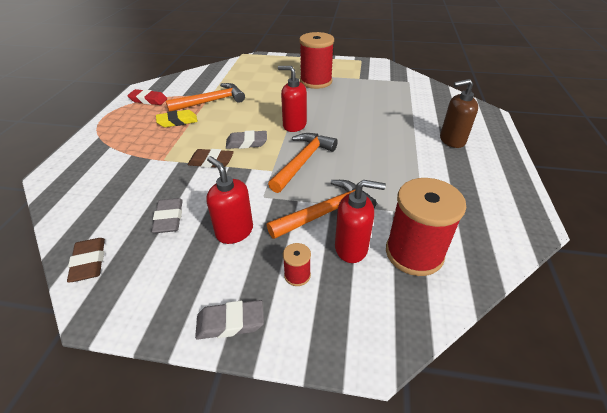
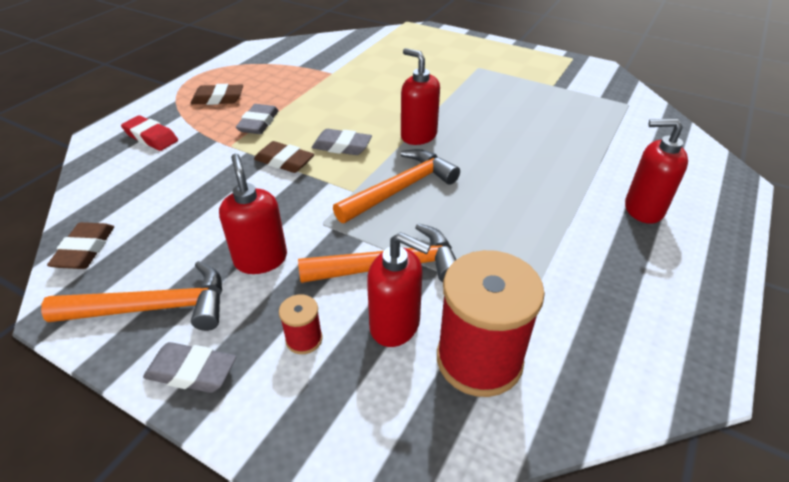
camera: 20 degrees right, 0 degrees up
red eraser [127,89,167,105] -> red eraser moved to [121,115,178,151]
grey eraser [152,198,183,233] -> grey eraser moved to [236,104,279,134]
yellow eraser [156,110,198,127] -> none
orange hammer [166,83,245,111] -> orange hammer moved to [41,261,222,331]
red spool [299,32,334,89] -> none
brown soap dispenser [440,79,478,148] -> red soap dispenser [625,118,688,224]
none -> brown eraser [191,84,243,105]

